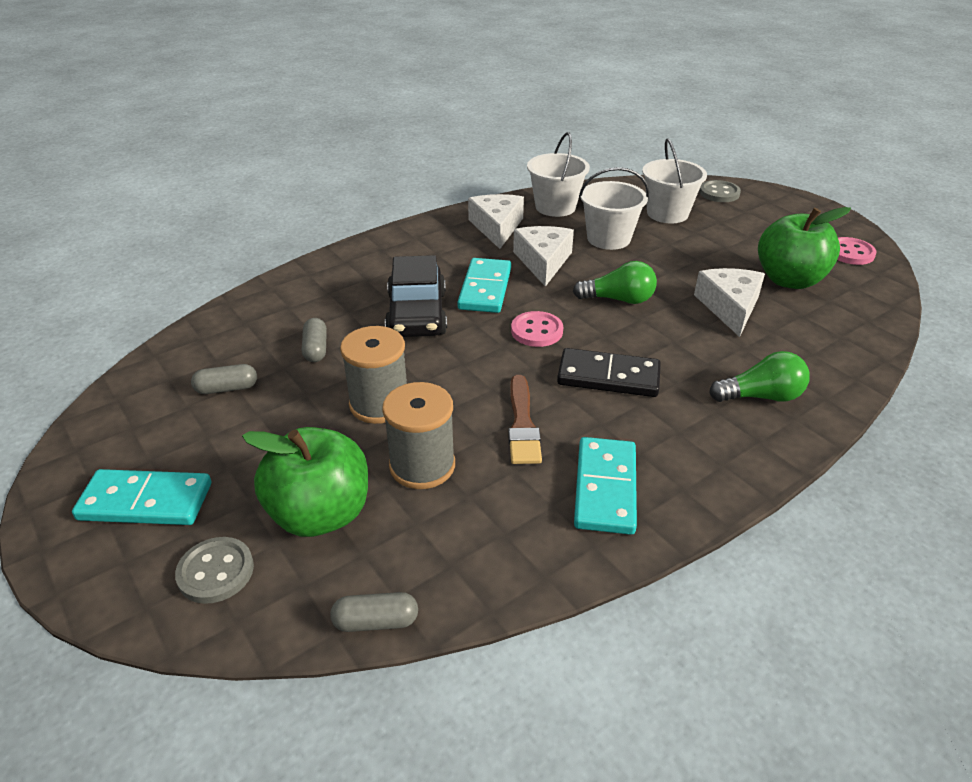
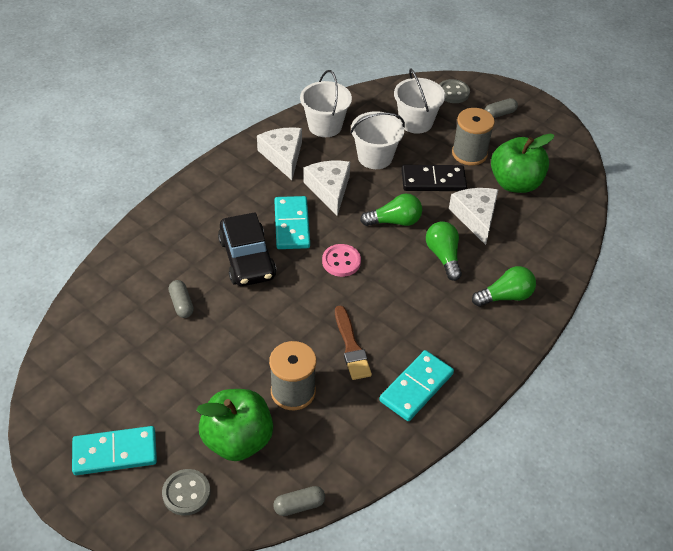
camera: 15 degrees left, 10 degrees up
grey capsule [191,364,257,394] -> grey capsule moved to [484,98,518,118]
grey spool [340,326,407,424] -> grey spool moved to [452,108,495,166]
black domino [557,348,661,397] -> black domino moved to [402,165,467,191]
turquoise domino [574,437,637,535] -> turquoise domino turned 45 degrees clockwise [379,350,454,421]
pink button [837,237,877,265] -> none
none -> green light bulb [426,221,462,281]

